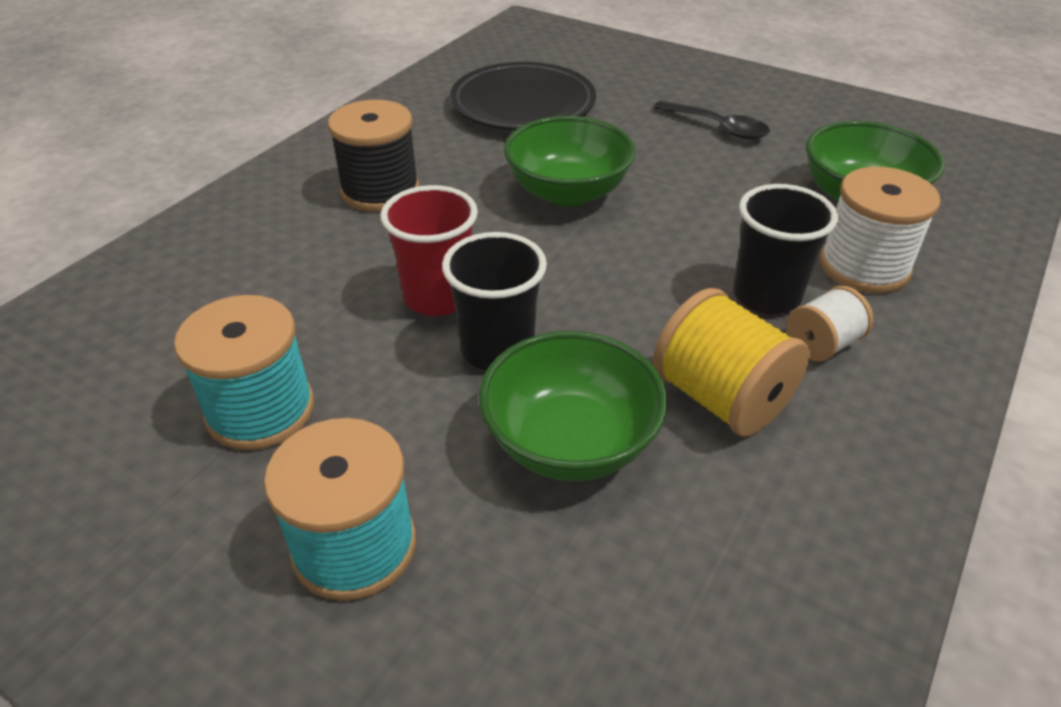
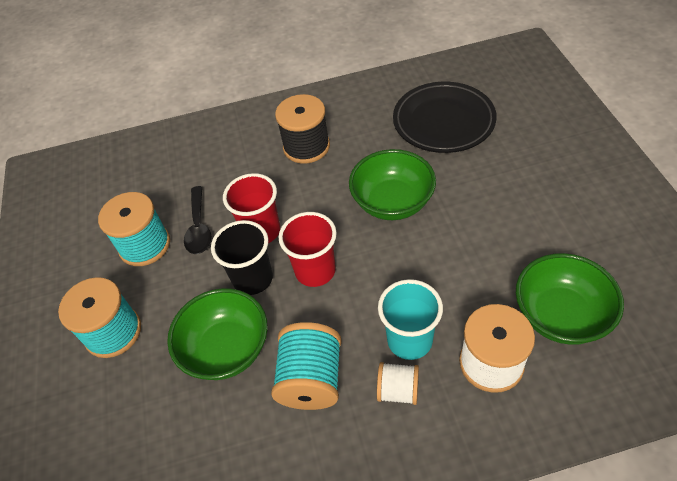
camera: 50 degrees right, 10 degrees up
black spoon [653,101,770,140] -> black spoon moved to [184,186,211,254]
yellow spool [653,288,810,437] -> turquoise spool [271,322,342,410]
black cup [733,184,838,314] -> turquoise cup [378,279,443,360]
none -> red cup [279,212,337,287]

